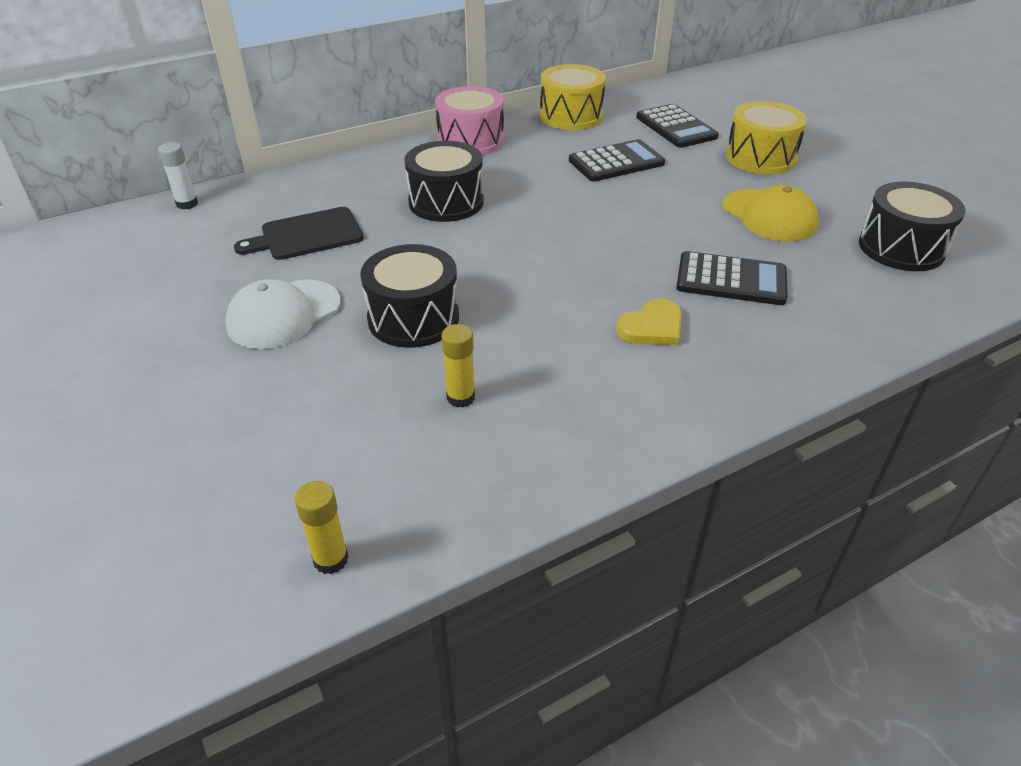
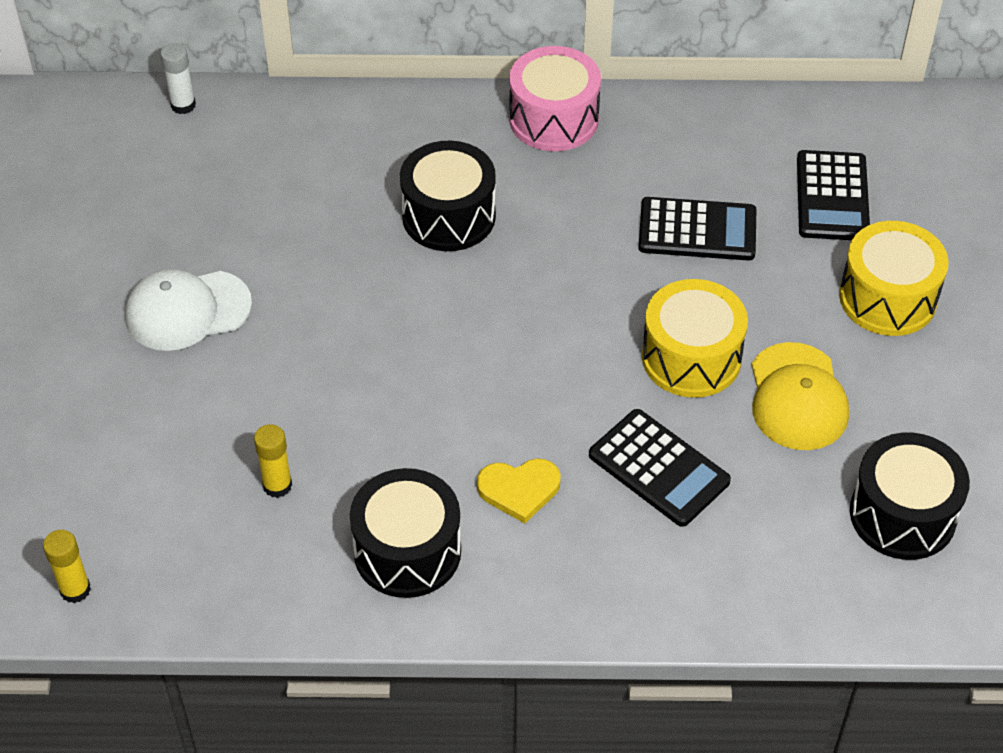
camera: 30 degrees right, 10 degrees up
black cutting board [234,207,364,260] -> none
black drum [360,244,459,348] -> black drum moved to [350,468,461,598]
yellow drum [540,64,606,130] -> yellow drum moved to [642,279,748,398]

